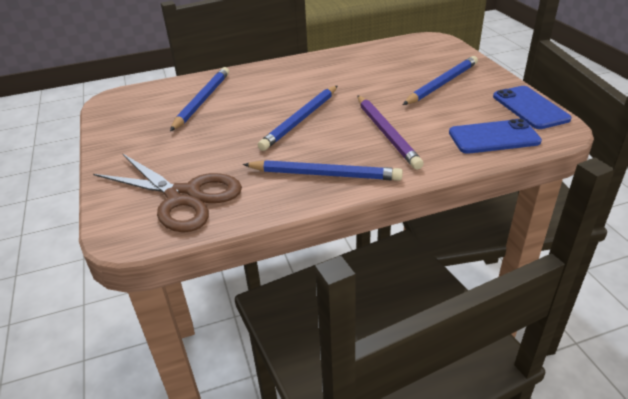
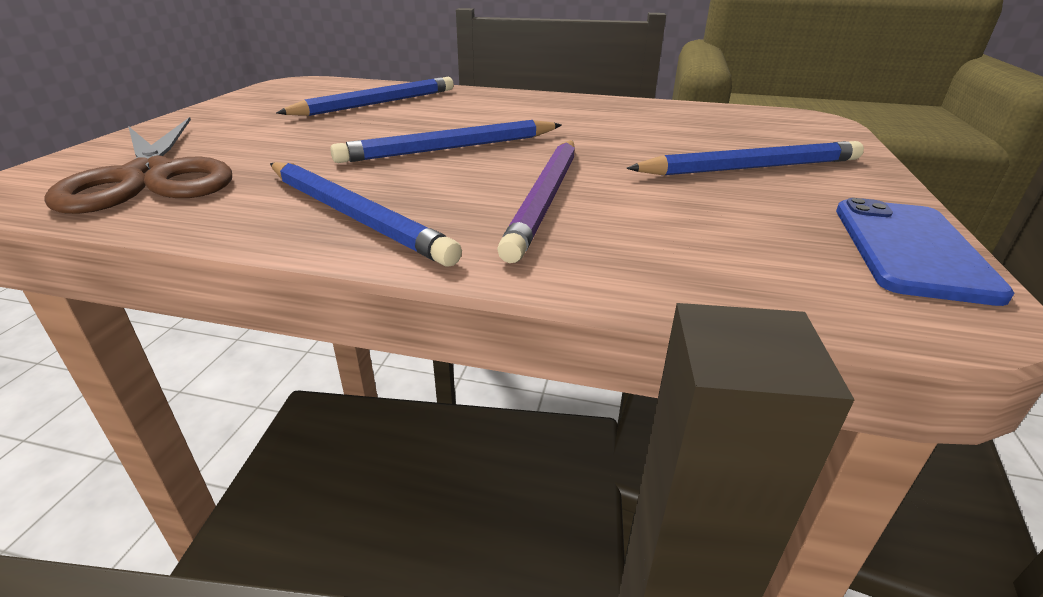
camera: 30 degrees right, 5 degrees down
blue phone [449,119,542,154] -> none

